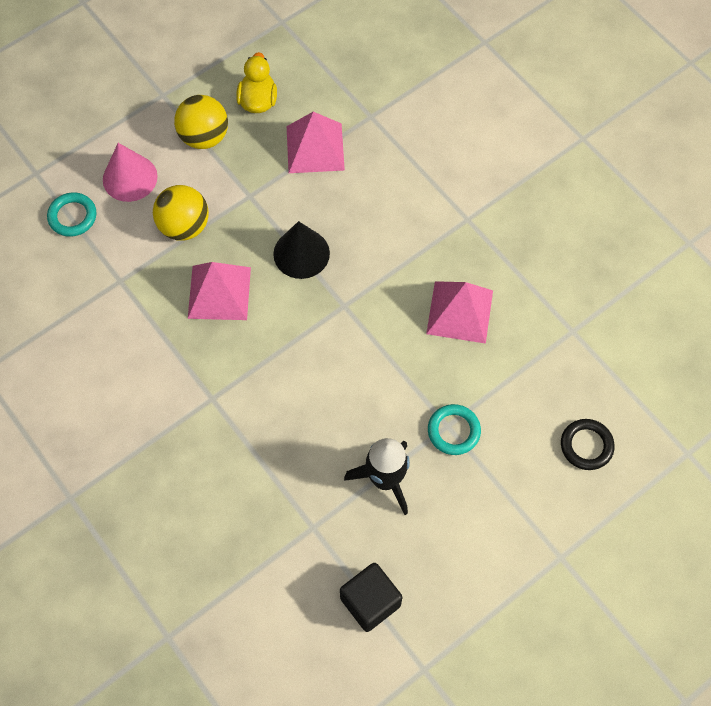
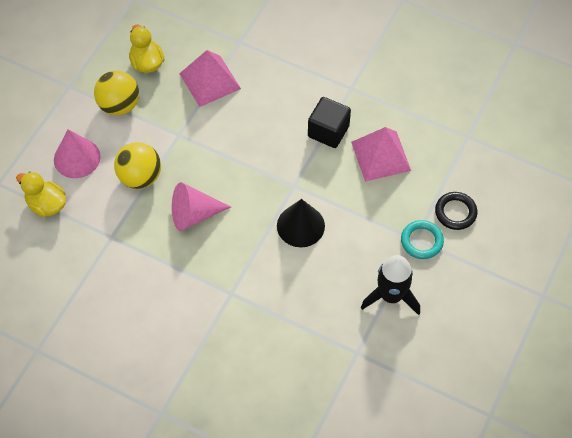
camera: 25 degrees left, 5 degrees down
turquoise ring [47,192,96,237] -> yellow duck [16,172,66,217]
pink pyramid [188,262,251,320] -> pink cone [172,182,231,231]
black cone [273,221,330,279] -> black cone moved to [277,199,325,247]
black cube [340,563,402,632] -> black cube moved to [308,97,351,148]
black ring [561,419,615,470] -> black ring moved to [435,192,478,230]

